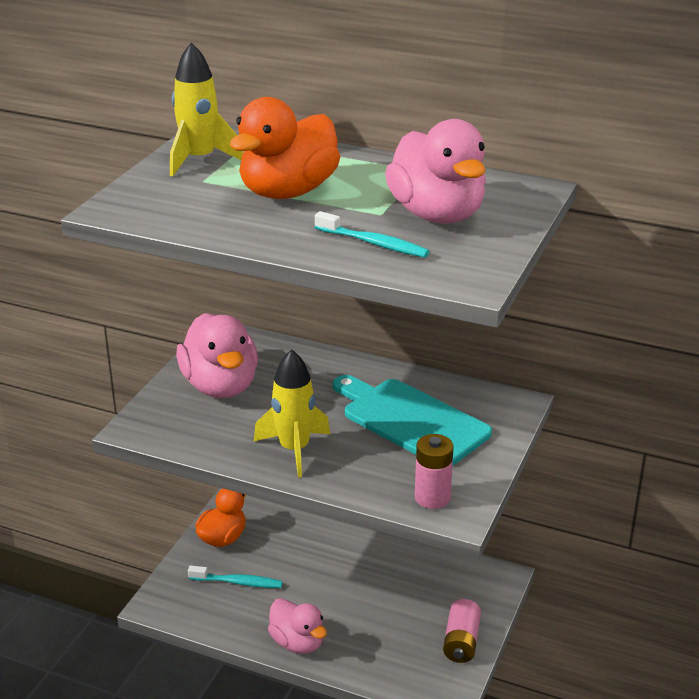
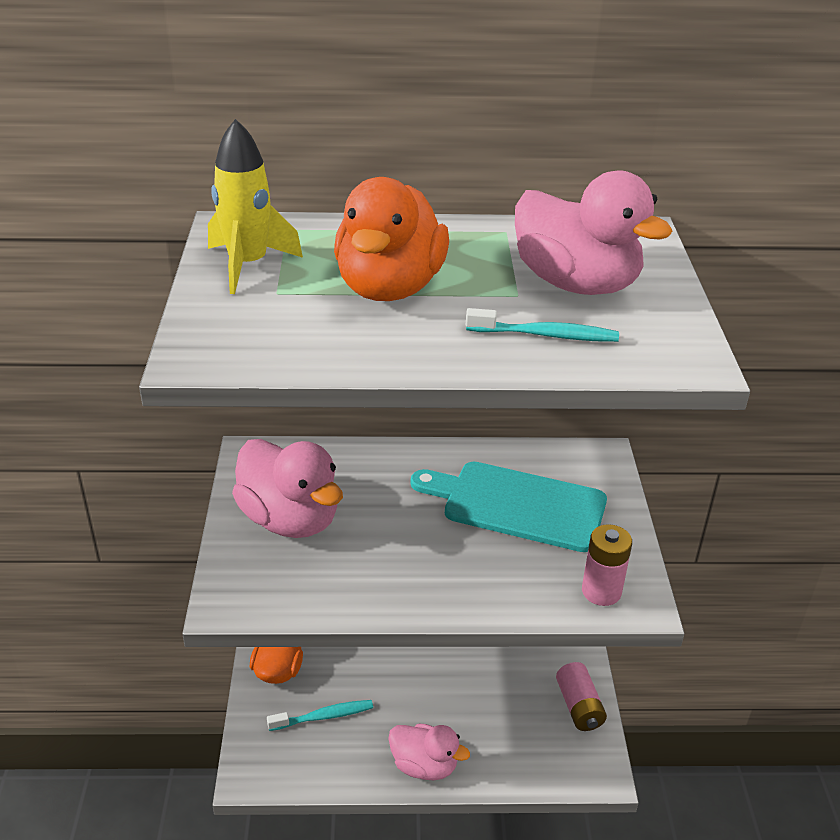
camera: 25 degrees left, 5 degrees up
yellow rocket [254,349,330,478] -> none

